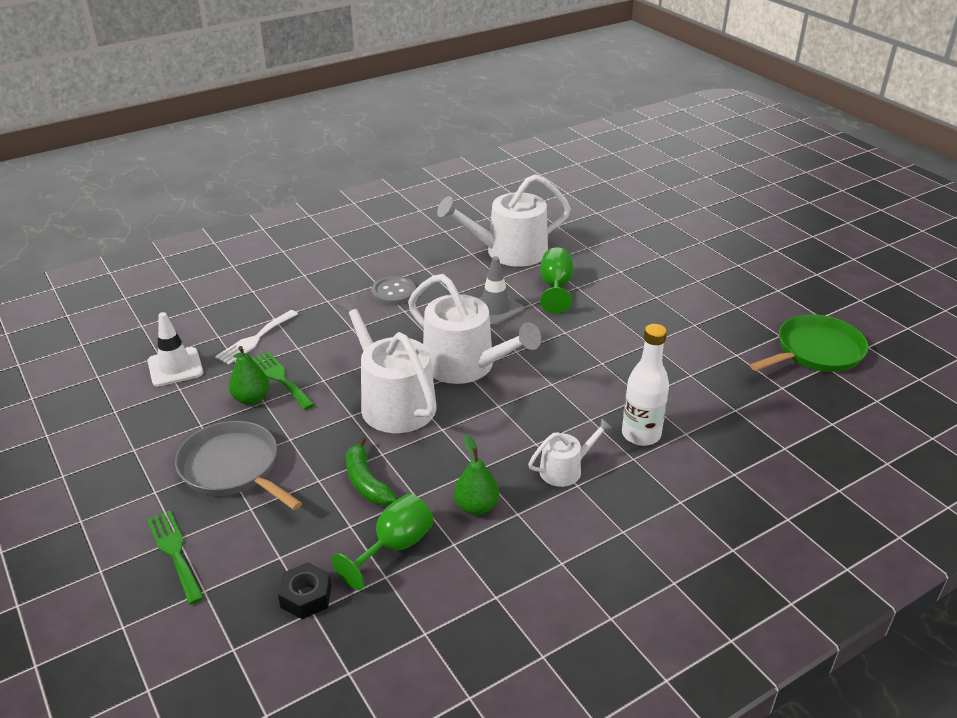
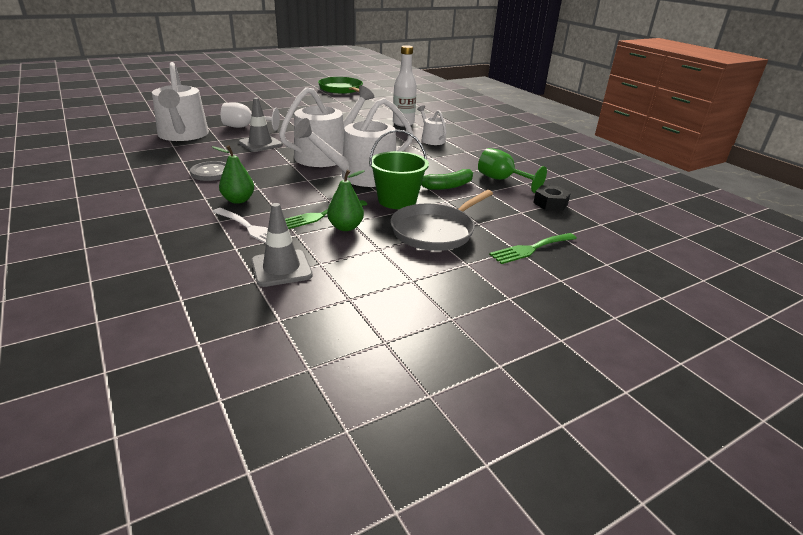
camera: 90 degrees left, 5 degrees down
white traffic cone [148,312,203,386] -> grey traffic cone [251,203,313,287]
green pear [454,435,499,515] -> green pear moved to [212,145,254,204]
green goblet [540,247,573,314] -> white goblet [221,102,280,131]
none -> green bucket [369,130,429,209]

